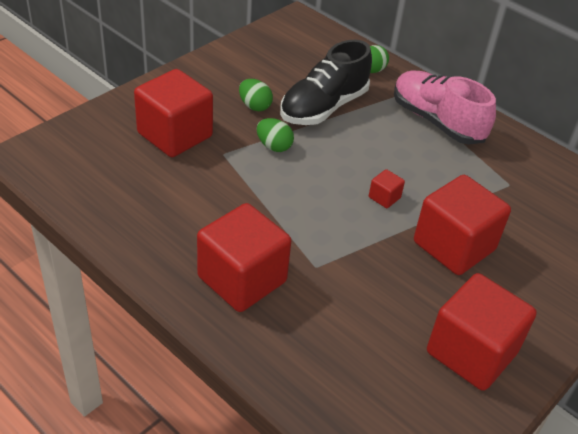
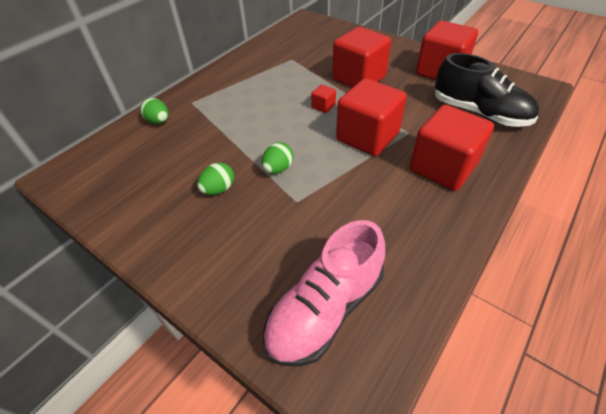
camera: 90 degrees left, 5 degrees up
red cube [134,69,213,157] -> red cube moved to [336,78,407,156]
black shoe [280,40,372,125] -> black shoe moved to [435,53,539,127]
pink shoe [394,70,496,145] -> pink shoe moved to [263,220,385,367]

